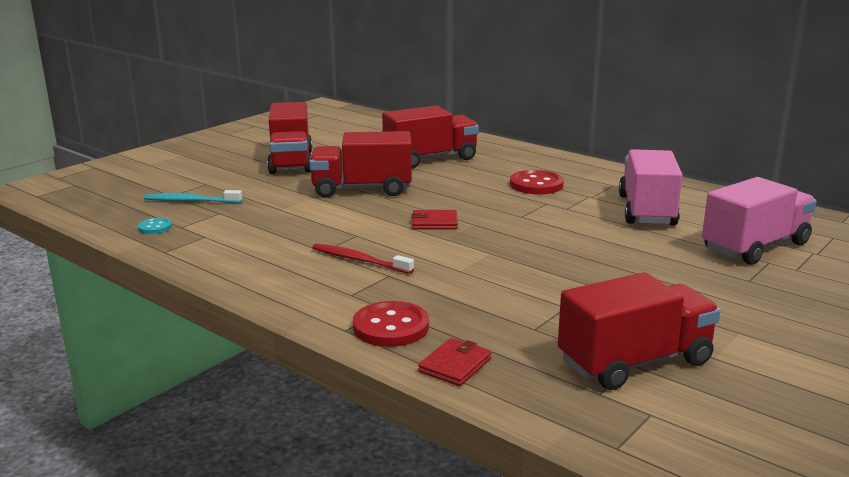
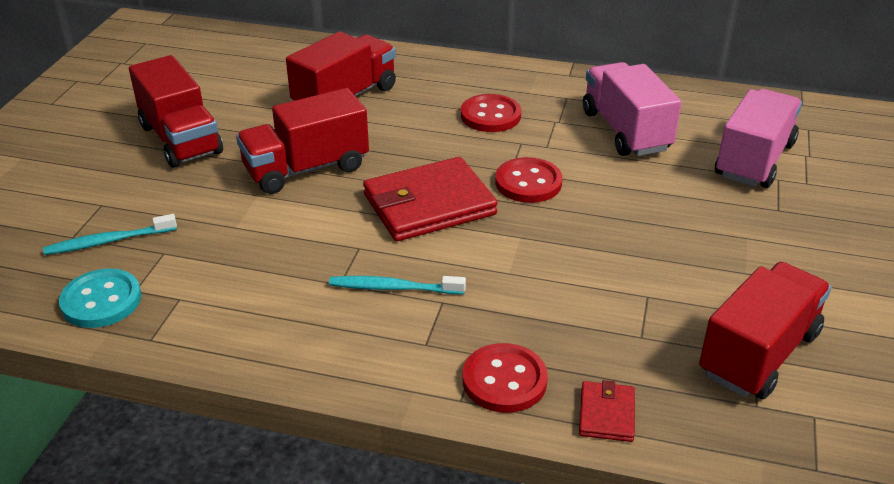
camera: 25 degrees left, 15 degrees up
turquoise button [138,218,172,234] -> turquoise button [59,268,141,328], size x1.83
red toothbrush [312,243,414,274] -> turquoise toothbrush [329,276,466,294]
red wallet [411,210,458,230] -> red wallet [363,157,498,241], size x2.13
none -> red button [495,157,562,203]

